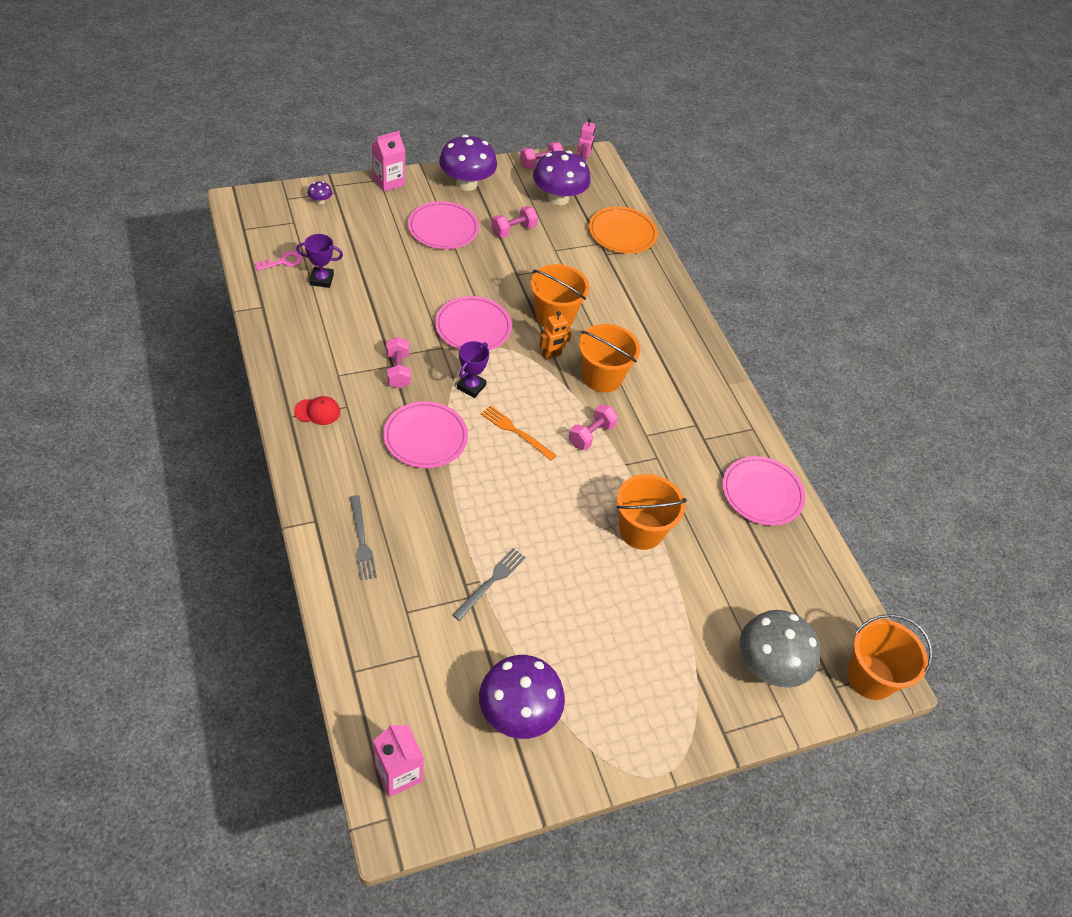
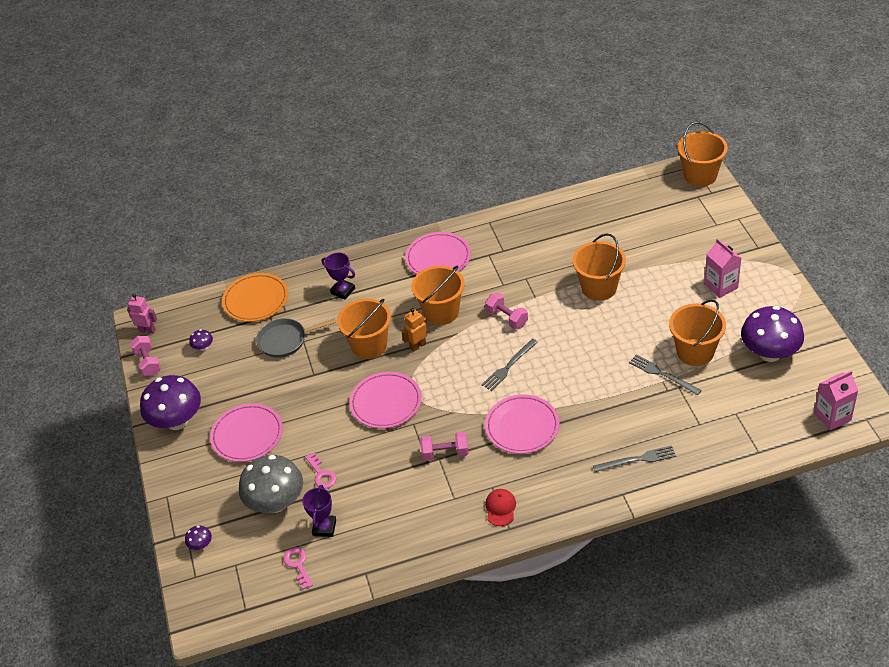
camera: 75 degrees left, 5 degrees down
pink carton [372,131,405,192] -> pink carton moved to [704,238,741,298]
purple trophy [457,341,489,398] -> purple trophy moved to [322,253,355,300]
orange fork [481,405,557,461] -> grey fork [482,339,538,391]
pink dumbbell [492,206,538,238] -> none
purple mushroom [533,150,591,206] -> purple mushroom [189,329,213,351], size x0.41
orange robot [539,311,572,360] -> orange robot turned 105 degrees counterclockwise [401,308,428,352]
pink plate [722,456,806,526] -> pink plate moved to [405,232,471,274]
grey mushroom [740,610,821,688] -> grey mushroom moved to [239,455,303,513]
none -> grey pan [256,318,336,358]
none -> pink key [305,452,337,489]
none -> orange bucket [669,300,726,366]

